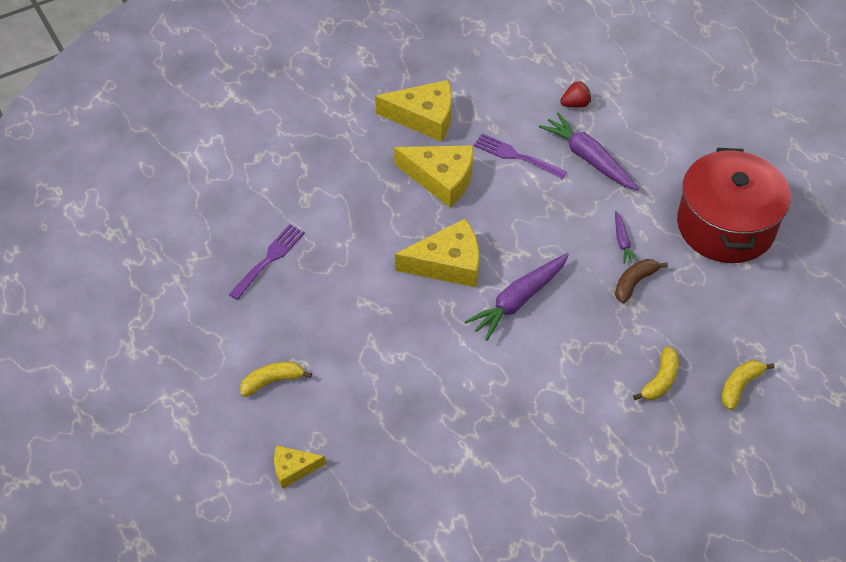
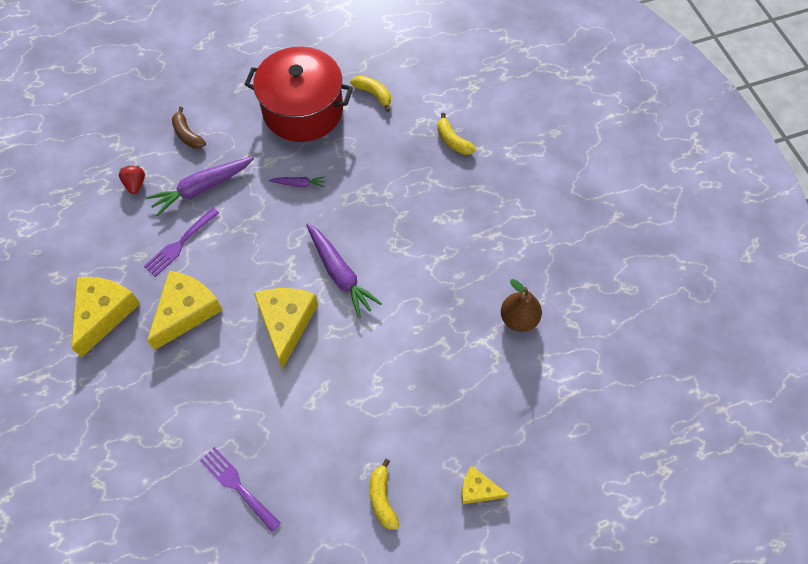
camera: 80 degrees left, 10 degrees up
yellow cheese [274,445,326,489] -> yellow cheese turned 105 degrees clockwise [461,465,509,504]
brown banana [615,259,668,303] -> brown banana moved to [172,107,206,149]
yellow banana [633,346,679,400] -> yellow banana moved to [350,76,391,112]
none -> brown pear [501,279,542,332]

